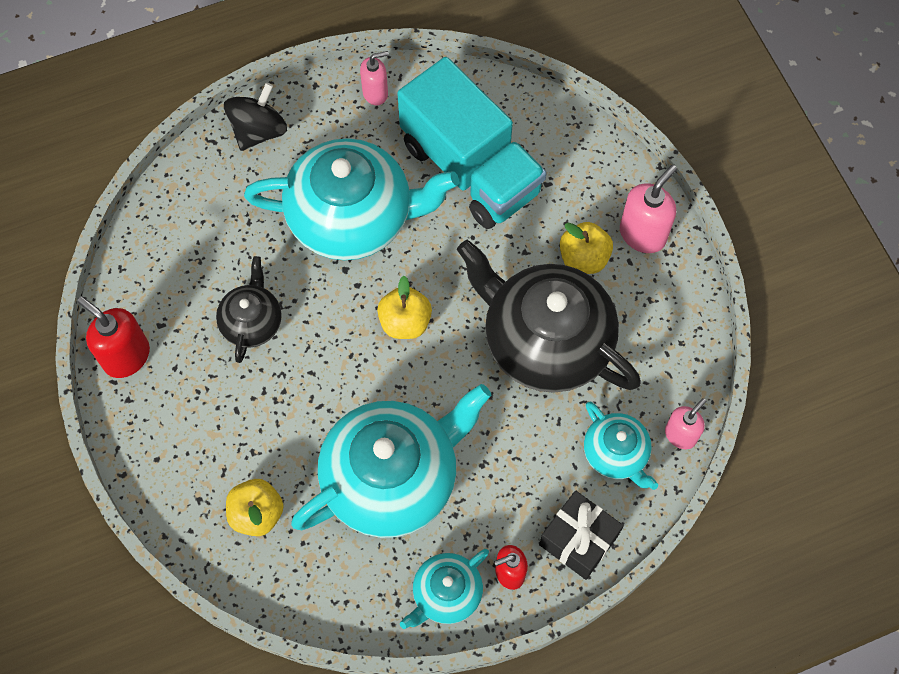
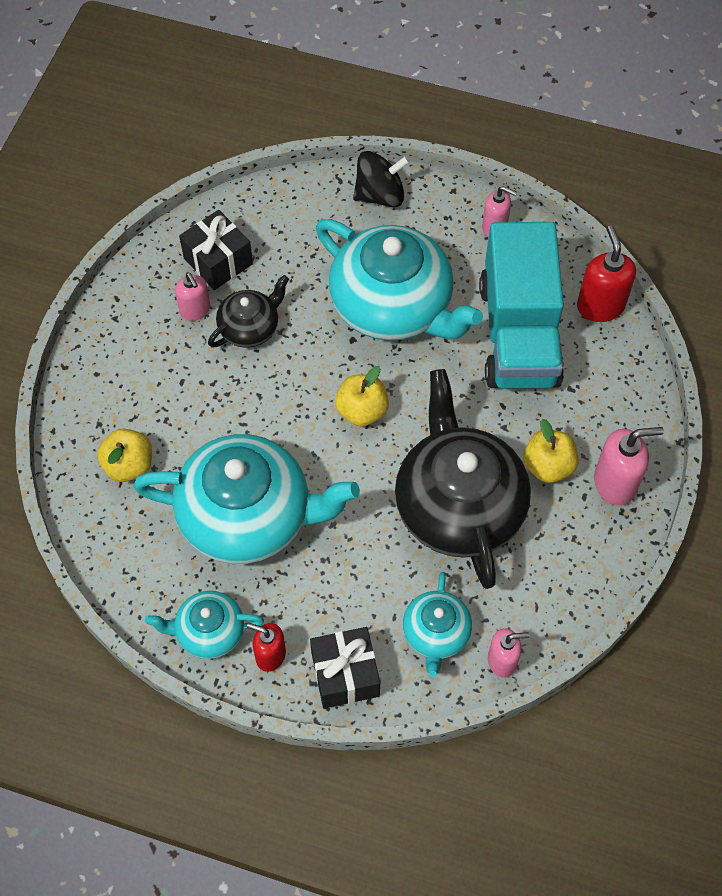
camera: 40 degrees right, 5 degrees down
red soap dispenser [77,296,150,378] -> red soap dispenser moved to [577,225,636,322]
none -> pink soap dispenser [175,272,211,321]
none -> black gift [179,210,253,290]

